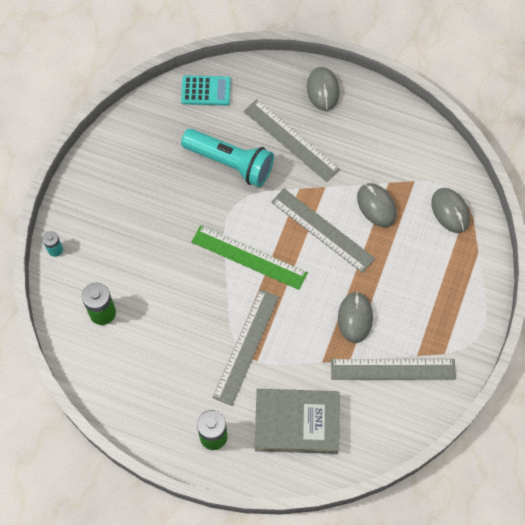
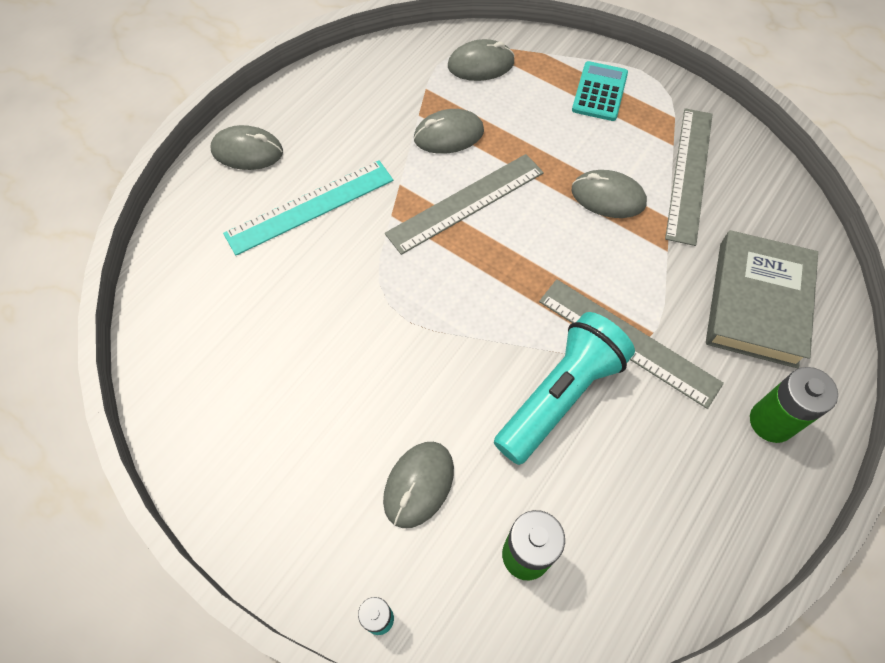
camera: 75 degrees left, 5 degrees down
turquoise calculator [181,75,231,106] -> turquoise calculator moved to [572,61,628,121]
turquoise flashlight [181,129,274,187] -> turquoise flashlight moved to [494,312,635,465]
green ruler [192,225,308,290] -> none
grey ruler [244,99,340,182] -> turquoise ruler [223,160,393,256]
none -> grey mouse [383,442,454,528]

